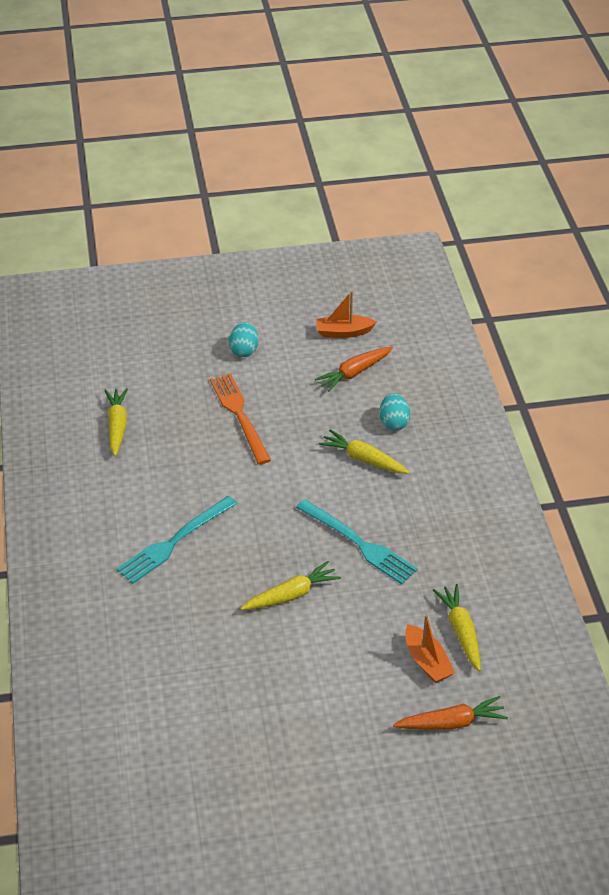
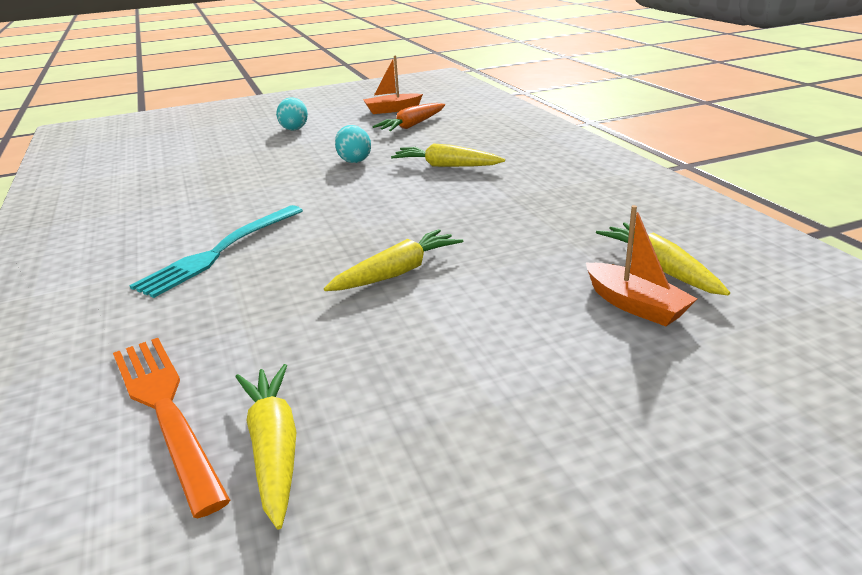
camera: 10 degrees left, 15 degrees down
yellow carrot [104,388,128,457] -> yellow carrot moved to [235,364,296,530]
orange fork [210,373,271,465] -> orange fork moved to [113,338,230,518]
turquoise fork [296,499,418,584] -> none
turquoise egg [379,393,410,430] -> turquoise egg moved to [335,125,371,163]
orange carrot [393,696,508,730] -> none

